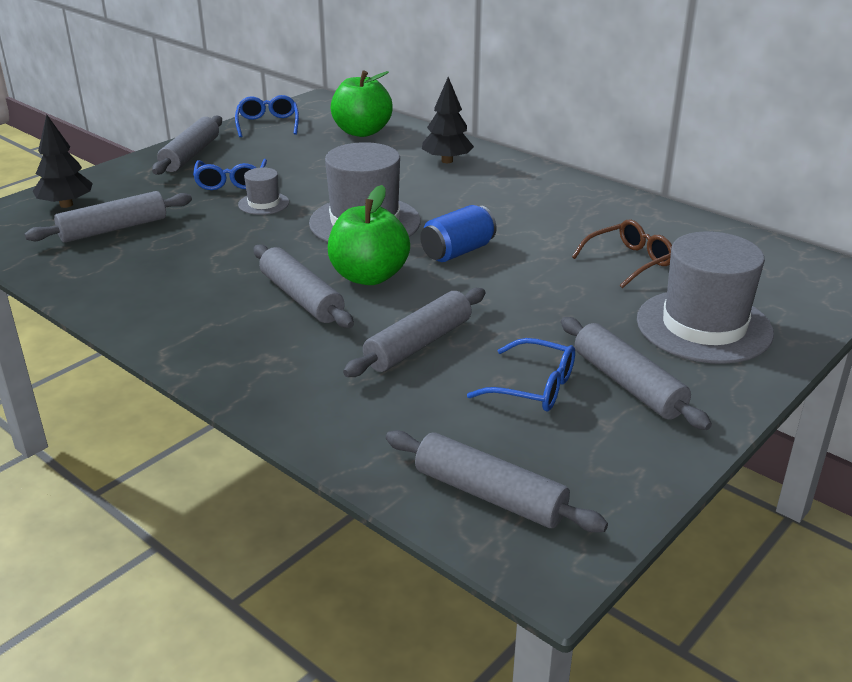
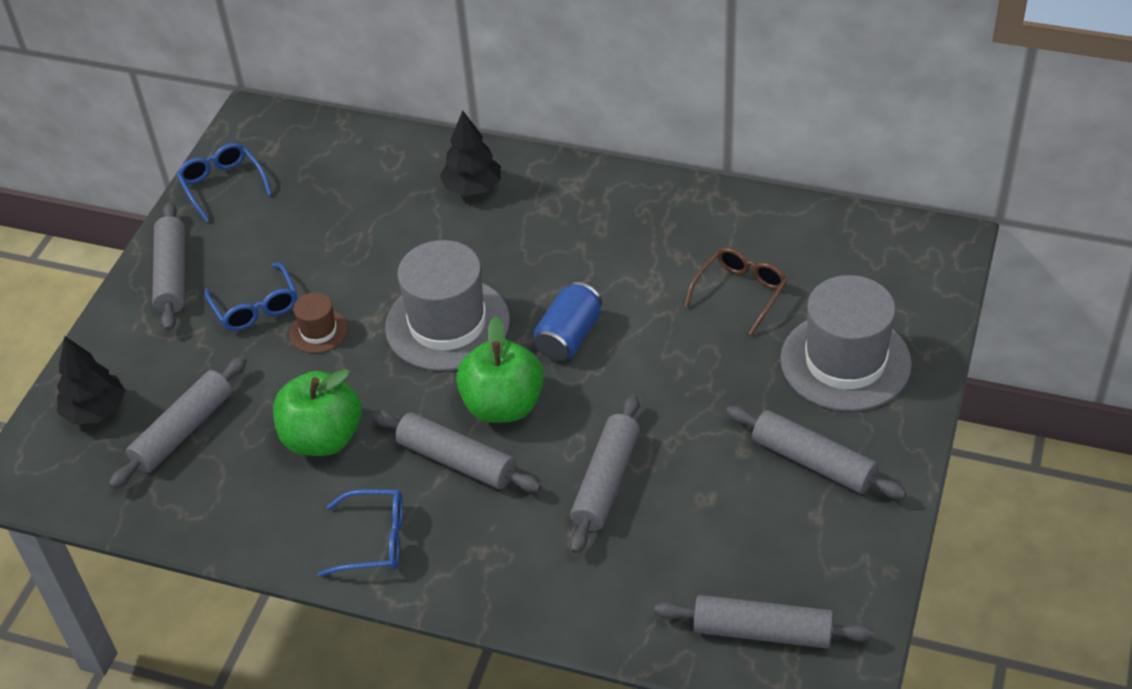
camera: 20 degrees left, 15 degrees up
grey hat [238,167,289,215] -> brown hat [289,292,348,353]
green apple [330,70,393,137] -> green apple moved to [273,369,362,456]
blue glasses [467,338,575,412] -> blue glasses moved to [318,489,403,577]

